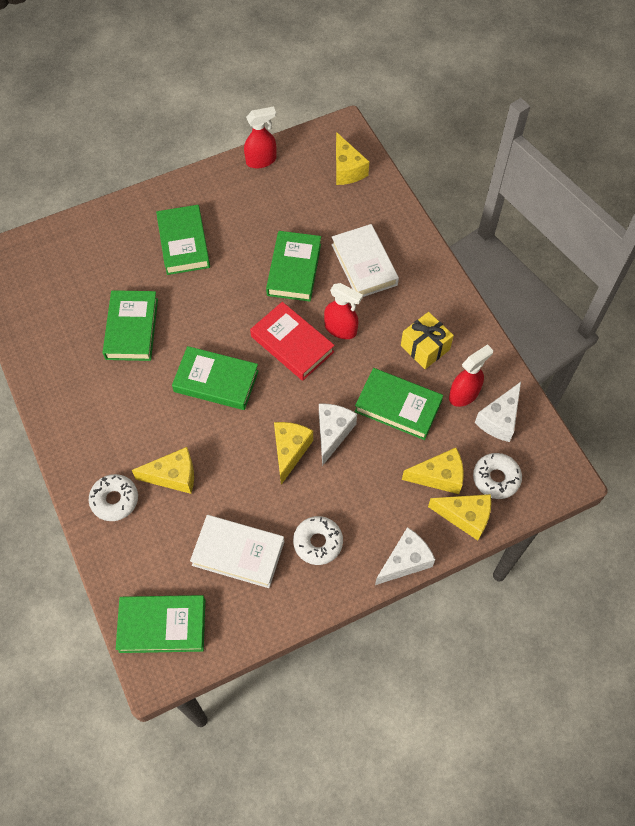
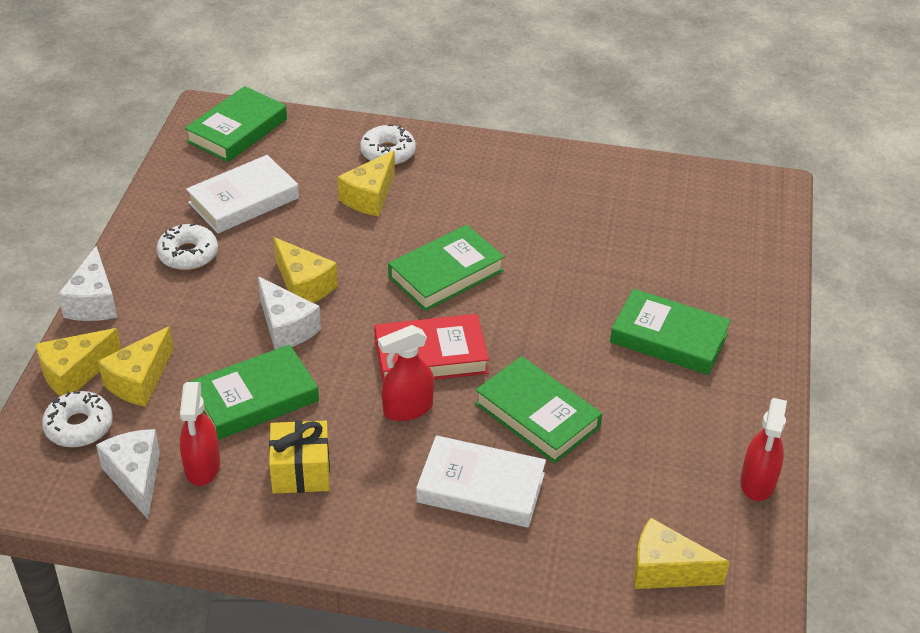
camera: 125 degrees right, 20 degrees down
green book [103,290,158,361] -> none

